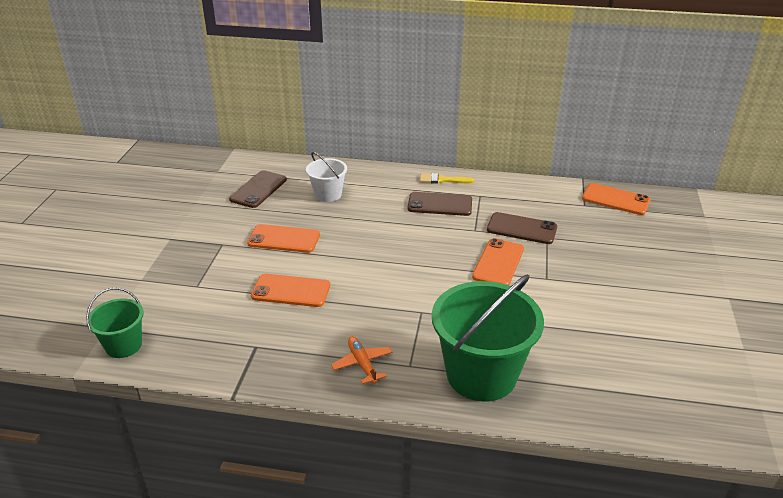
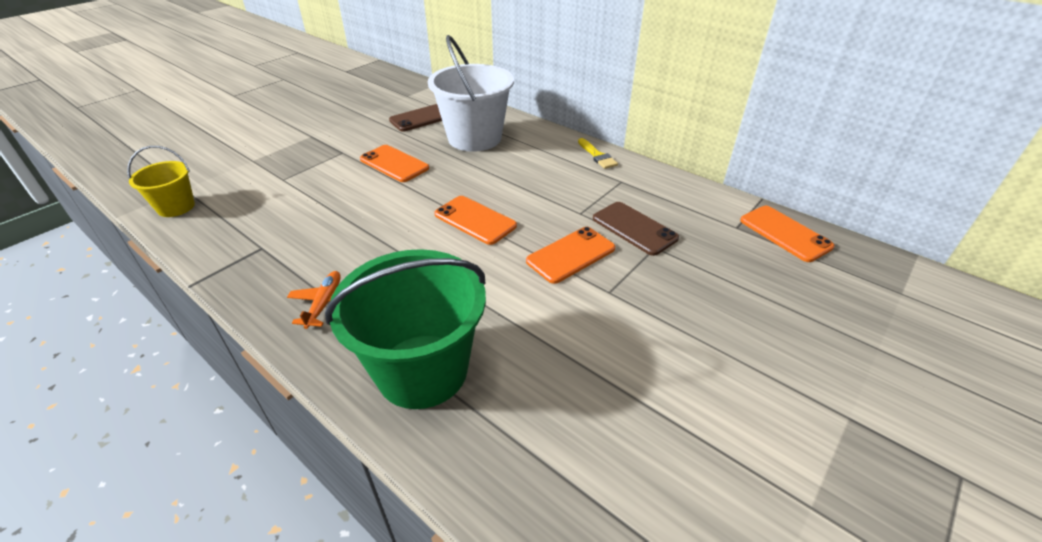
camera: 30 degrees right, 5 degrees up
green bucket [86,288,144,358] -> yellow bucket [127,146,195,217]
orange phone [251,274,330,307] -> orange phone moved to [434,196,517,245]
white bucket [306,152,347,202] -> white bucket [428,35,514,152], size x1.90
brown phone [408,192,472,216] -> none
yellow brush [420,173,474,184] -> yellow brush turned 150 degrees counterclockwise [578,138,618,169]

